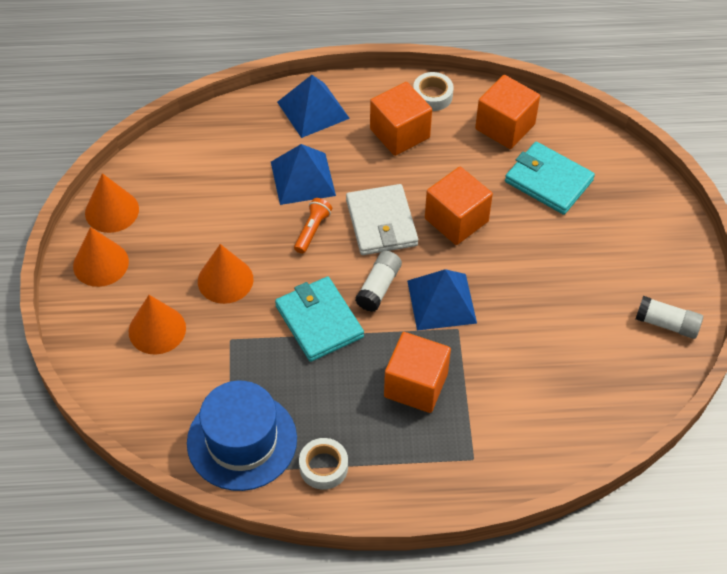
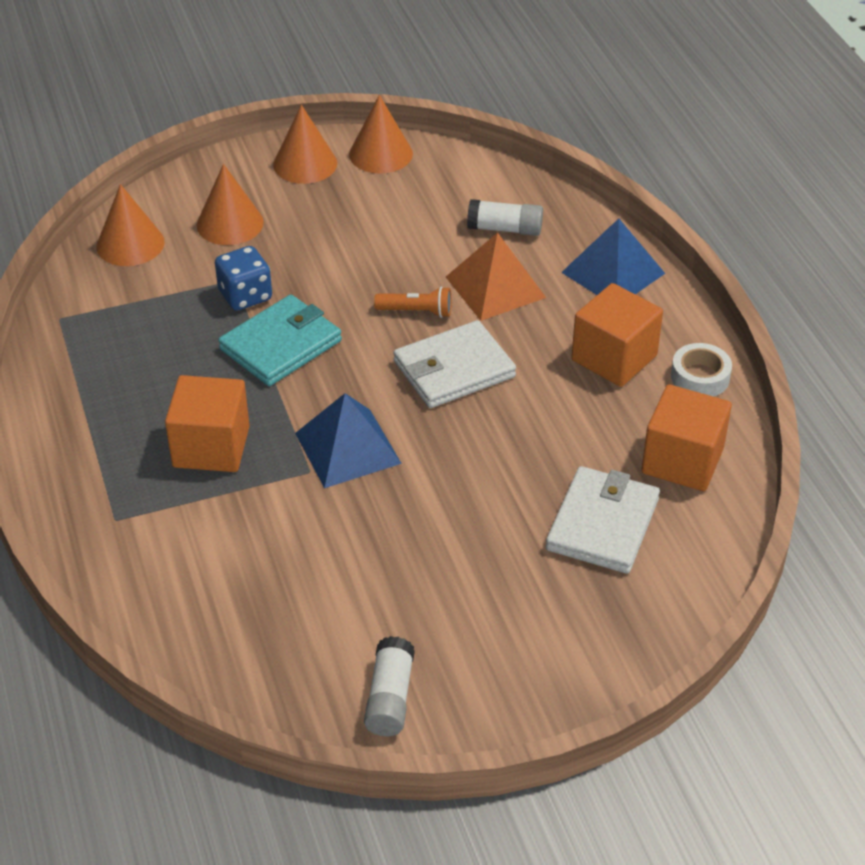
camera: 75 degrees right, 10 degrees down
blue hat [187,381,297,491] -> none
orange cone [198,244,253,304] -> orange cone moved to [96,184,165,266]
blue pyramid [271,144,336,205] -> orange pyramid [446,232,546,321]
white tape [299,438,348,490] -> none
white glue stick [355,251,402,312] -> white glue stick moved to [467,199,543,236]
orange cube [425,167,493,245] -> none
turquoise wallet [505,142,595,215] -> white wallet [546,466,660,574]
none -> blue dice [215,246,272,311]

